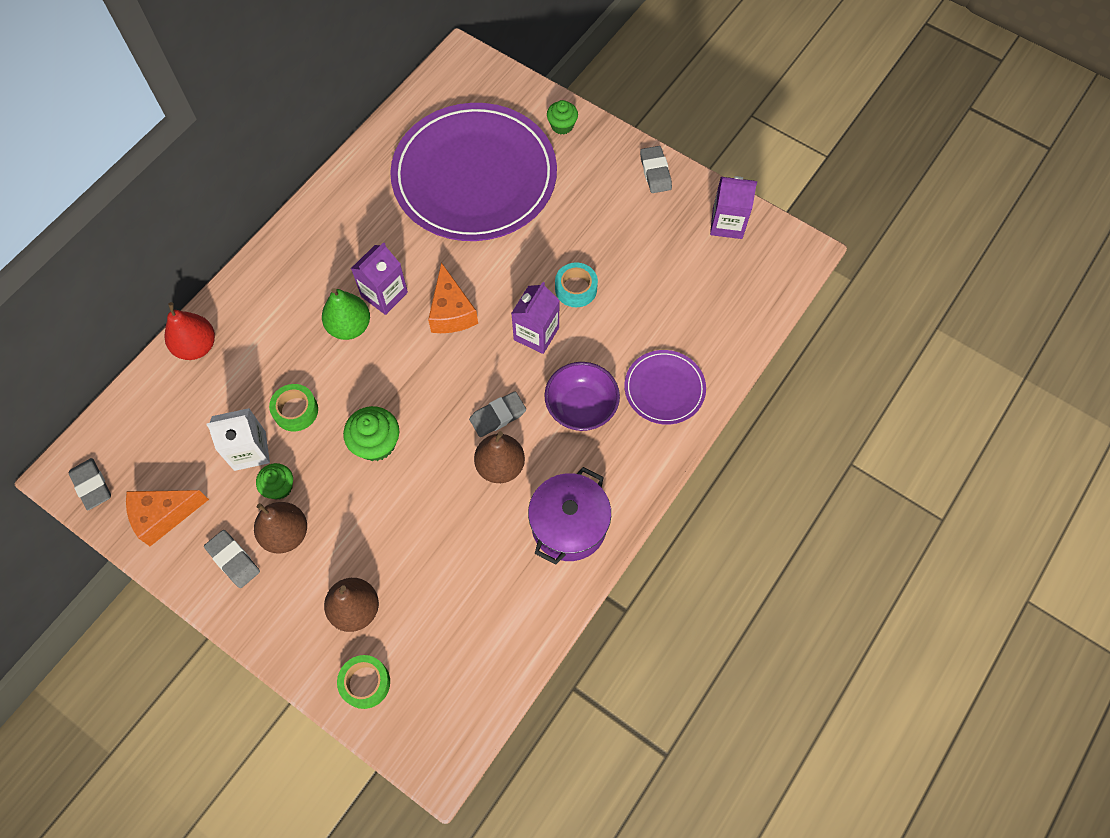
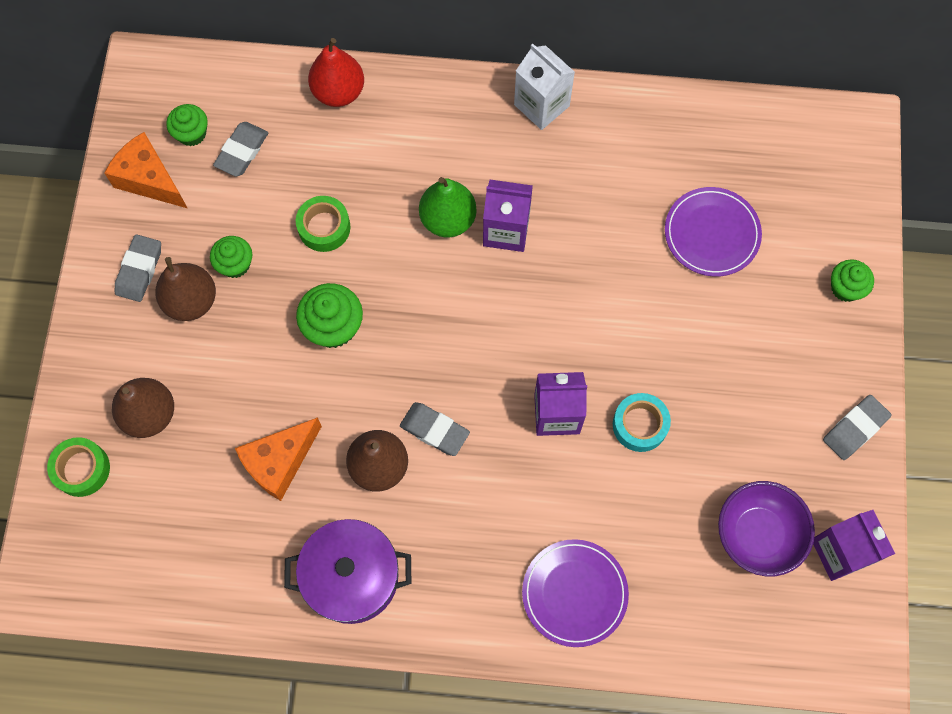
camera: 60 degrees right, 5 degrees up
grey eraser [69,458,111,511] -> grey eraser moved to [213,122,268,177]
white carton [206,408,270,471] -> white carton moved to [514,44,575,130]
purple plate [390,103,557,241] -> purple plate [665,187,762,277], size x0.45
orange cheese [428,262,478,333] -> orange cheese moved to [235,417,322,501]
purple bowl [544,362,620,431] -> purple bowl moved to [718,481,815,576]
none -> green cupcake [166,104,208,146]

